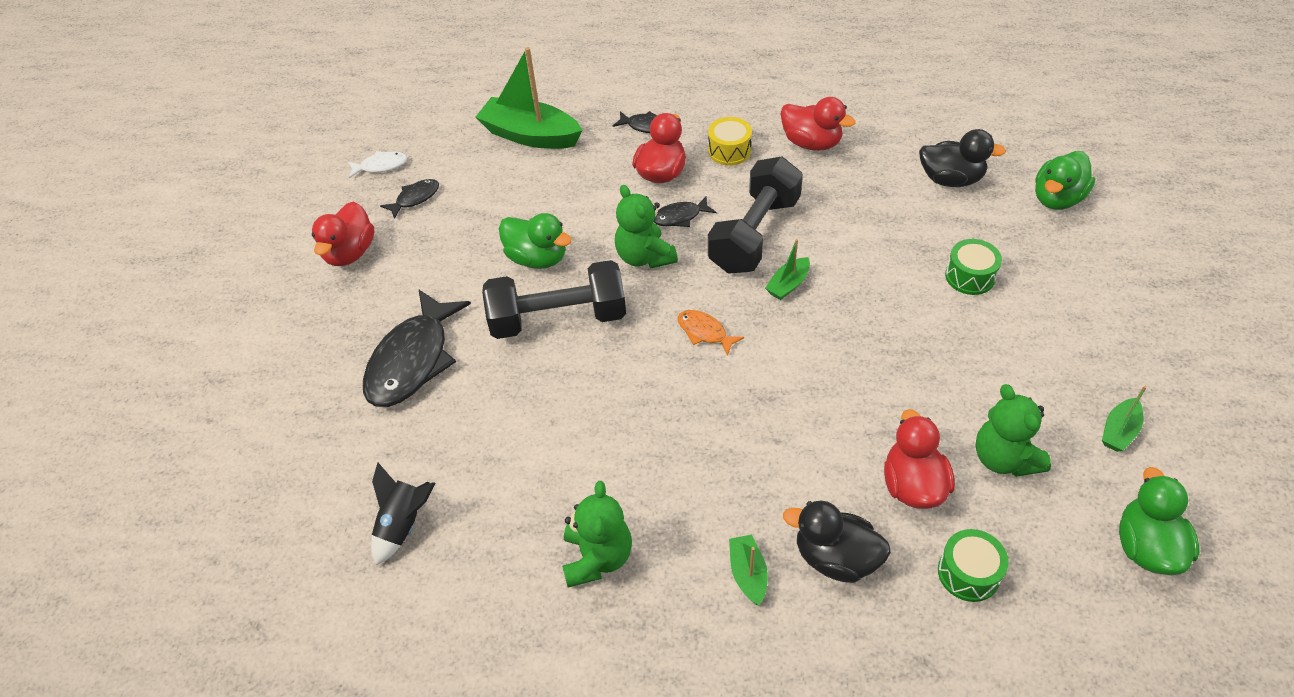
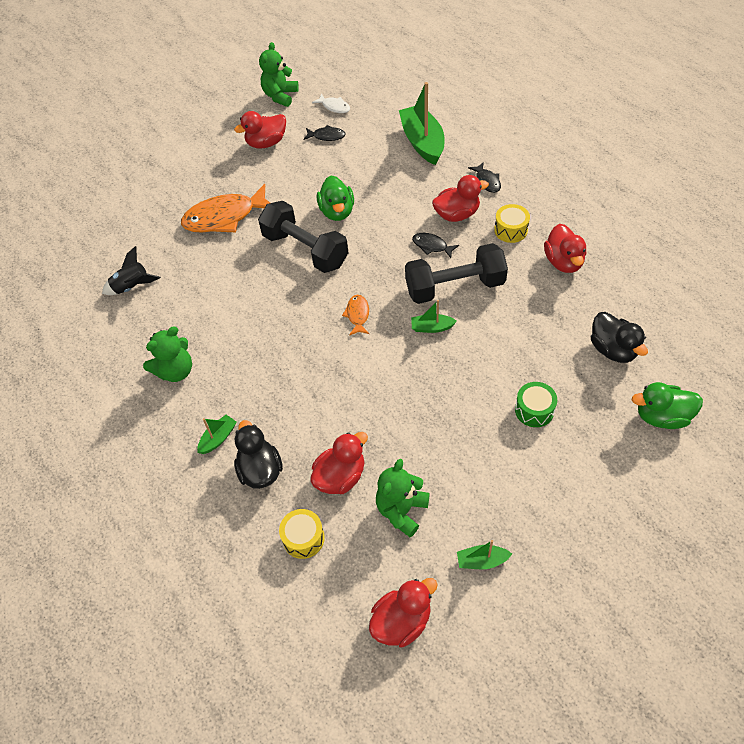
camera: 50 degrees right, 5 degrees up
black fish [363,289,471,407] -> orange fish [181,184,270,233]
green teddy bear [615,185,678,268] -> green teddy bear moved to [259,42,299,107]
green drum [938,529,1009,602] -> yellow drum [279,509,325,559]
green duck [1119,467,1199,575] -> red duck [369,578,438,647]

